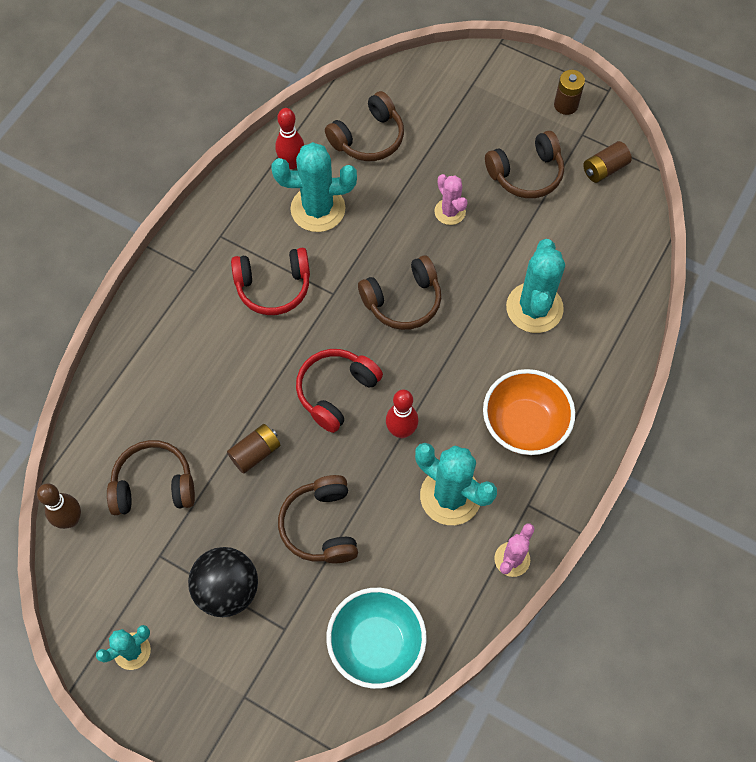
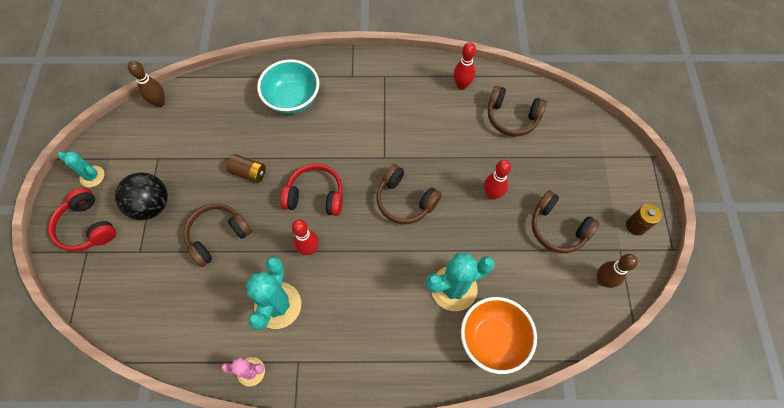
camera: 60 degrees right, 0 degrees up
brown headphones [107,440,195,515] -> none
red headphones [231,247,310,315] -> red headphones moved to [48,188,116,251]
turquoise cactus [272,142,357,232] -> none
turquoise bowl [326,588,427,689] -> turquoise bowl moved to [257,59,320,114]
pink cactus [434,174,468,225] -> red bowling pin [484,160,511,200]
orange bowl [483,369,575,455] -> orange bowl moved to [461,297,537,374]
brown battery [583,141,632,183] -> brown bowling pin [597,254,638,288]

